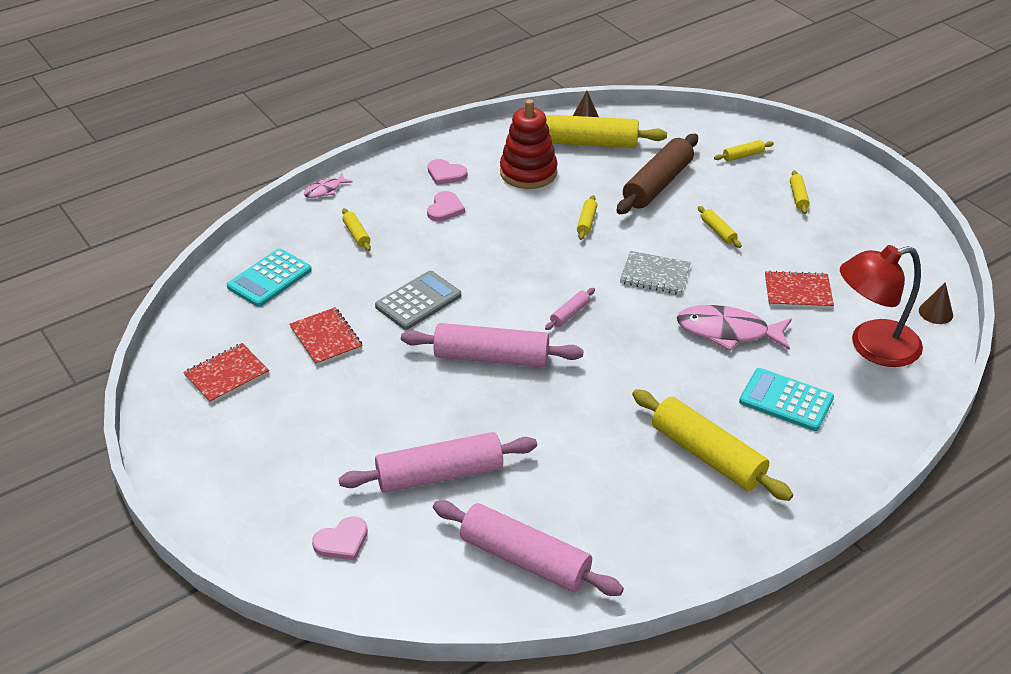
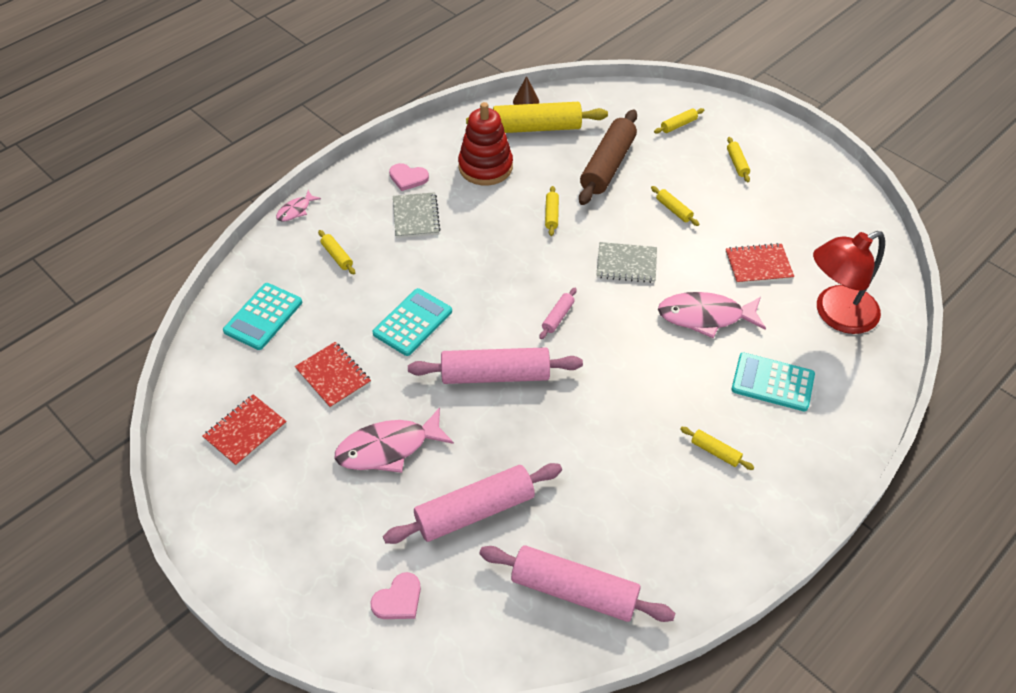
camera: 10 degrees left, 10 degrees up
grey calculator [375,271,461,330] -> turquoise calculator [373,288,452,356]
pink heart [427,191,465,221] -> grey notebook [393,192,441,238]
yellow rolling pin [632,389,793,501] -> yellow rolling pin [680,427,754,470], size x0.45
brown cone [919,282,953,324] -> none
none -> pink fish [335,407,454,473]

